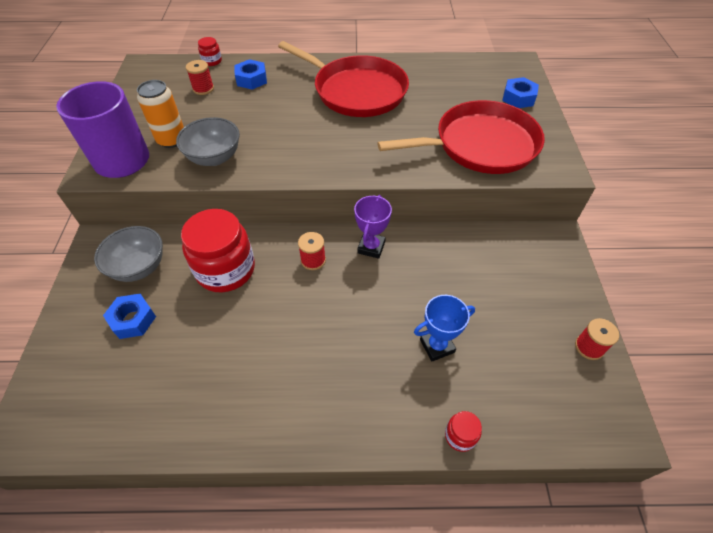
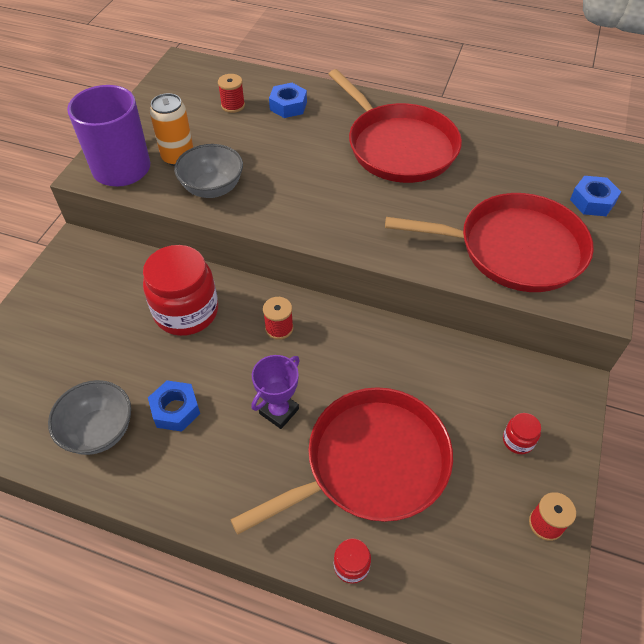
camera: 20 degrees right, 0 degrees up
grey bowl [94,226,163,282] -> grey bowl moved to [48,380,131,455]
blue nut [103,294,156,339] -> blue nut moved to [148,380,200,432]
red jar [198,37,222,66] -> red jar moved to [503,413,541,454]
purple trophy [354,195,392,259] -> purple trophy moved to [251,355,300,429]
blue trophy [414,295,475,362] -> red pan [230,387,453,534]

